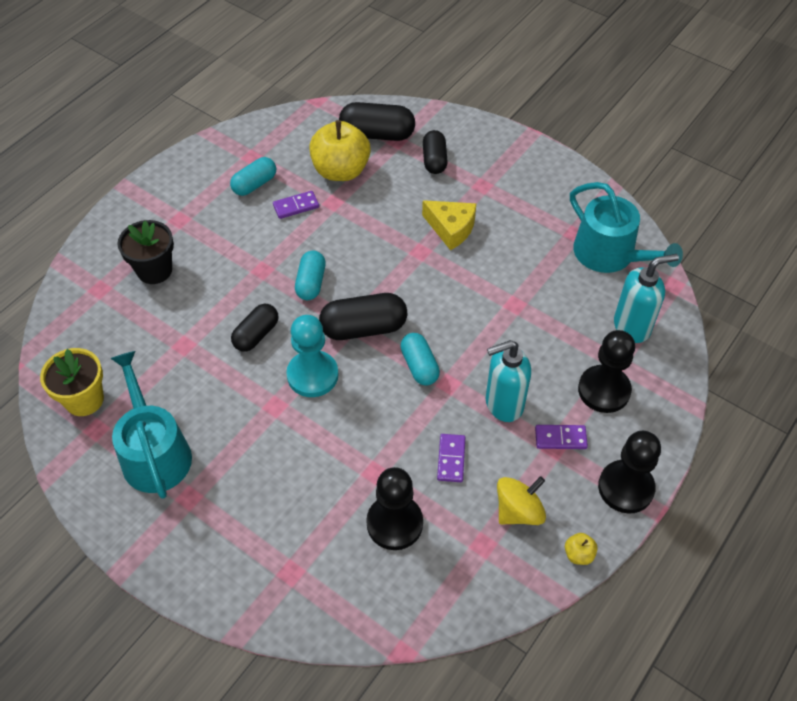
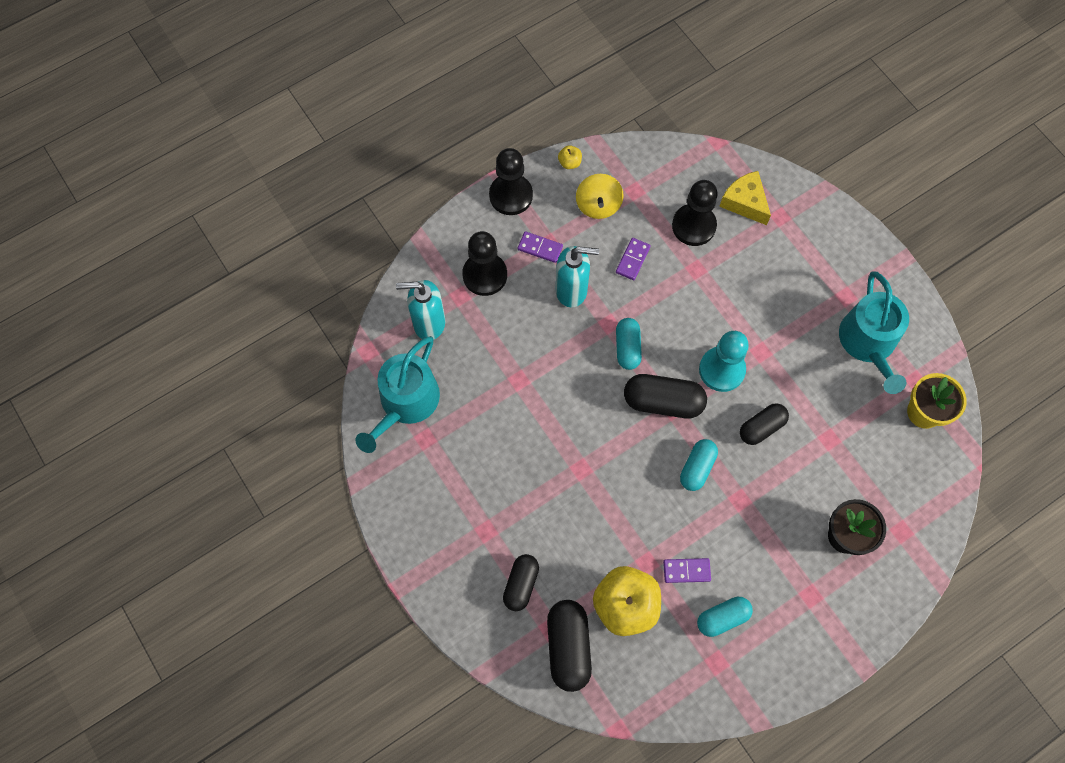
camera: 160 degrees left, 15 degrees up
black capsule [339,102,415,141] -> black capsule turned 60 degrees clockwise [547,600,592,692]
yellow cheese [422,200,477,250] -> yellow cheese moved to [719,171,771,225]
yellow spinning top [497,476,546,525] -> yellow spinning top turned 75 degrees counterclockwise [576,174,624,219]
turquoise watering can [570,182,683,273] -> turquoise watering can turned 135 degrees counterclockwise [355,336,440,453]

